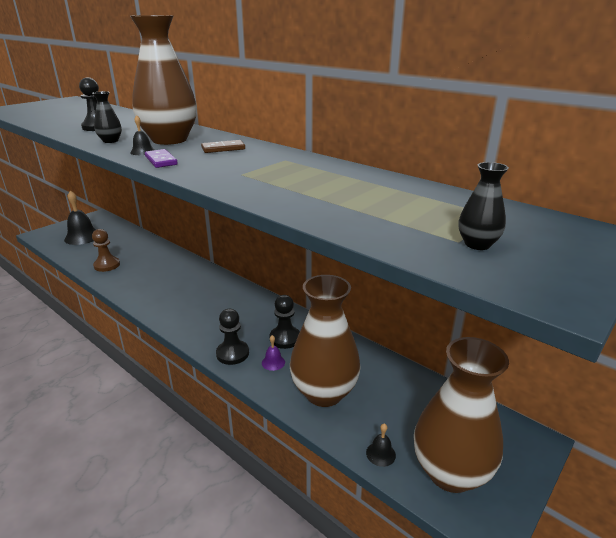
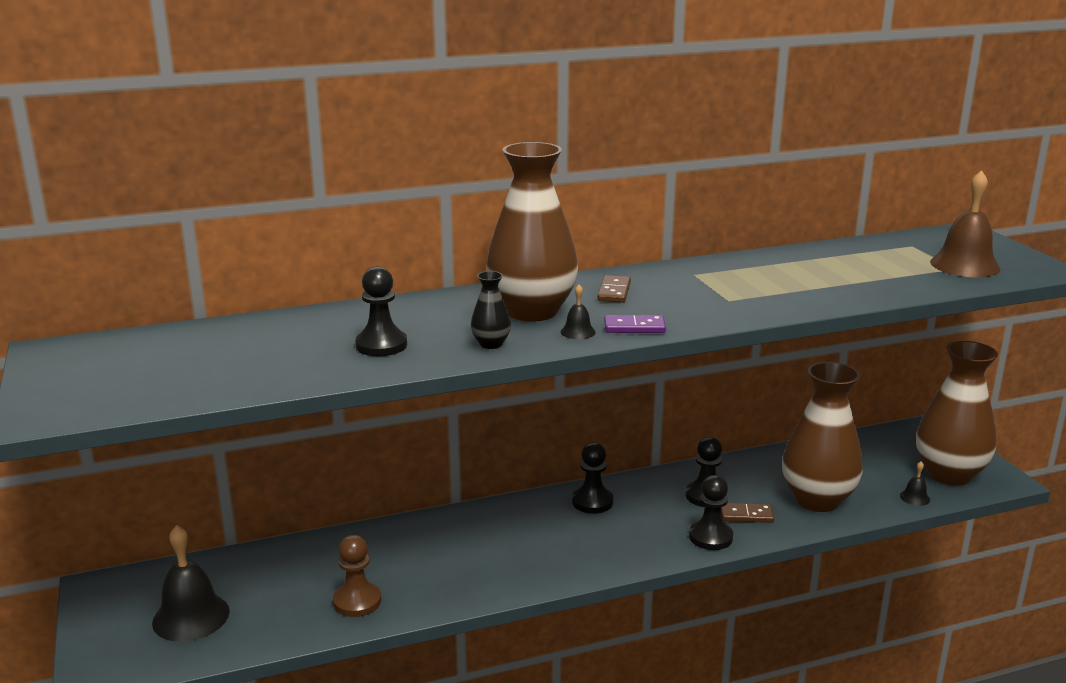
camera: 60 degrees left, 5 degrees down
purple bell [262,335,285,371] -> brown domino [721,503,774,523]
black vase [459,162,509,250] -> brown bell [930,170,1000,277]
none -> black pawn [572,442,613,514]

